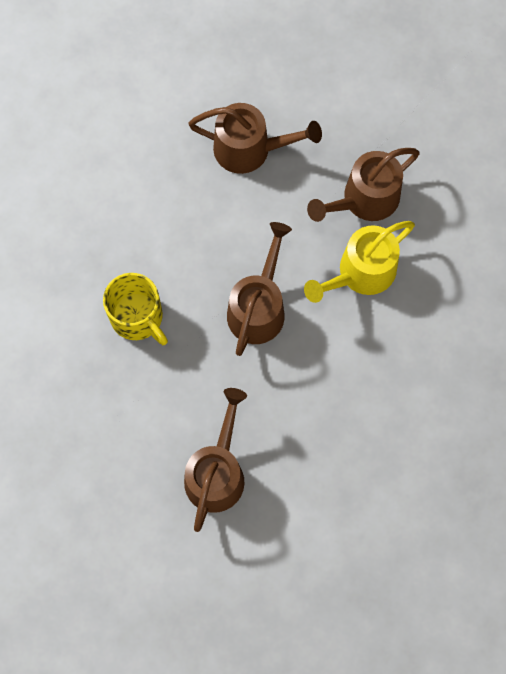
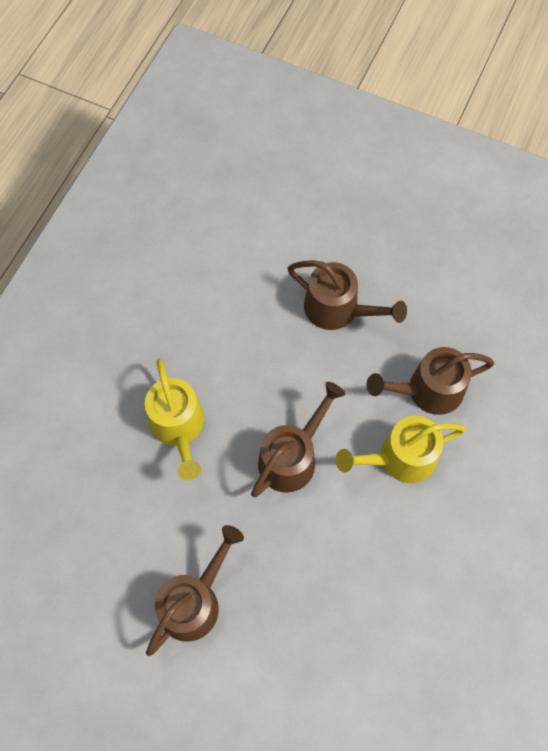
camera: 20 degrees right, 5 degrees down
yellow mug [103,273,168,345] -> yellow watering can [145,358,204,480]

